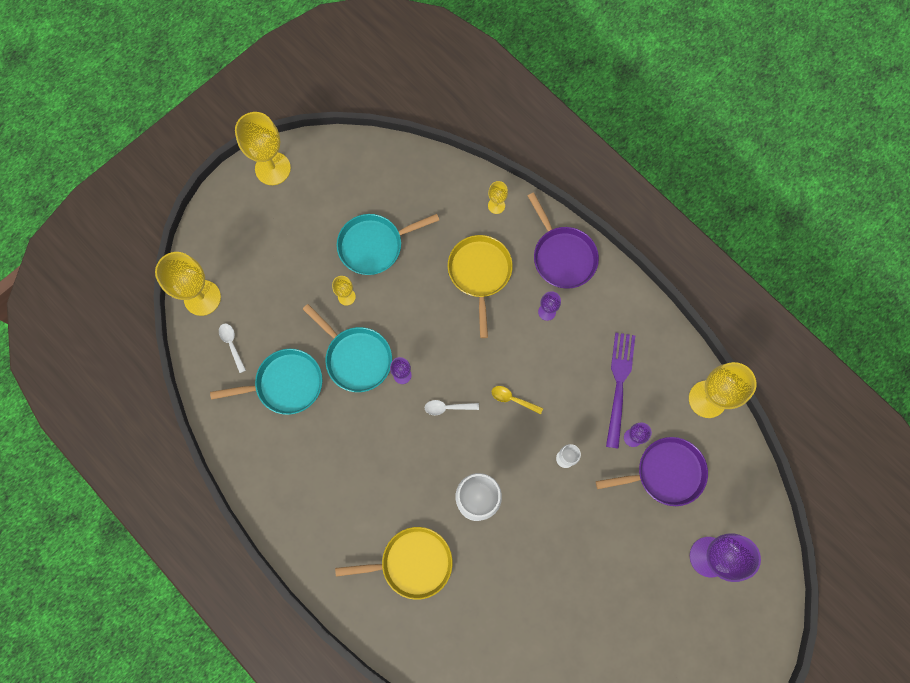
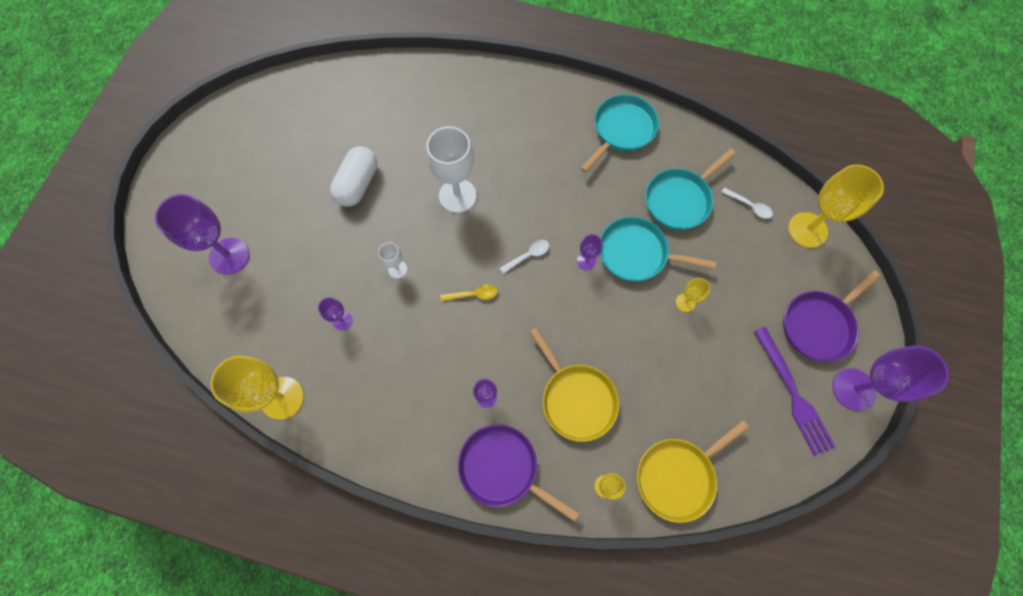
camera: 150 degrees right, 5 degrees down
yellow goblet [235,112,291,185] -> purple goblet [832,346,949,411]
yellow pan [335,527,453,600] -> yellow pan moved to [637,420,749,523]
turquoise pan [337,214,439,275] -> turquoise pan moved to [580,94,659,173]
purple pan [596,437,708,506] -> purple pan moved to [783,270,881,362]
purple fork [606,333,635,449] -> purple fork moved to [754,327,835,456]
none -> white capsule [330,146,377,207]

